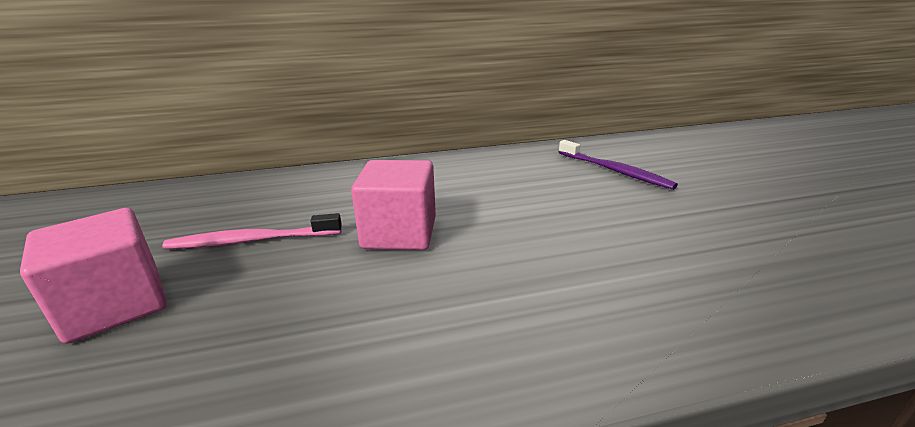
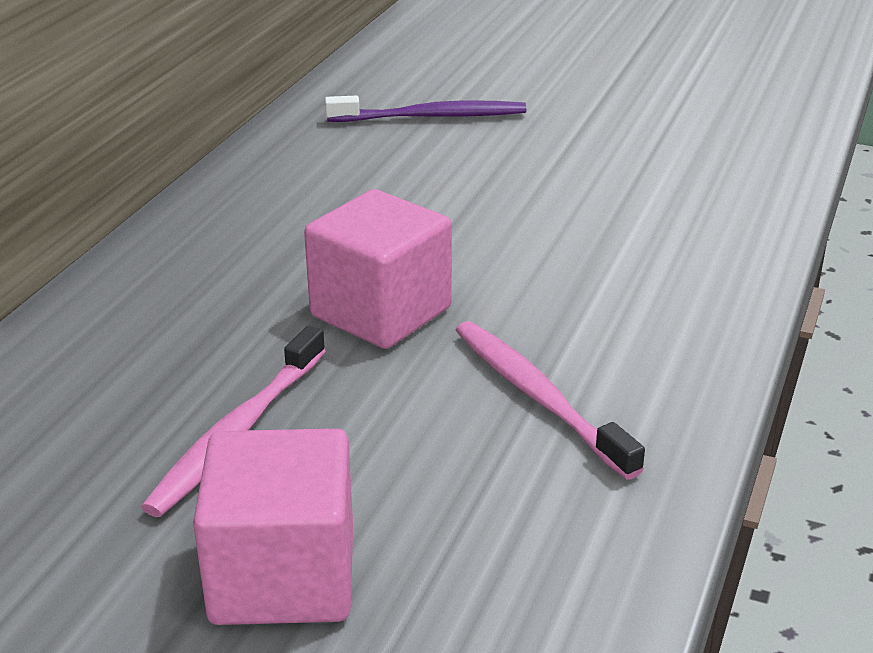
camera: 55 degrees left, 5 degrees up
none -> pink toothbrush [456,321,645,480]

